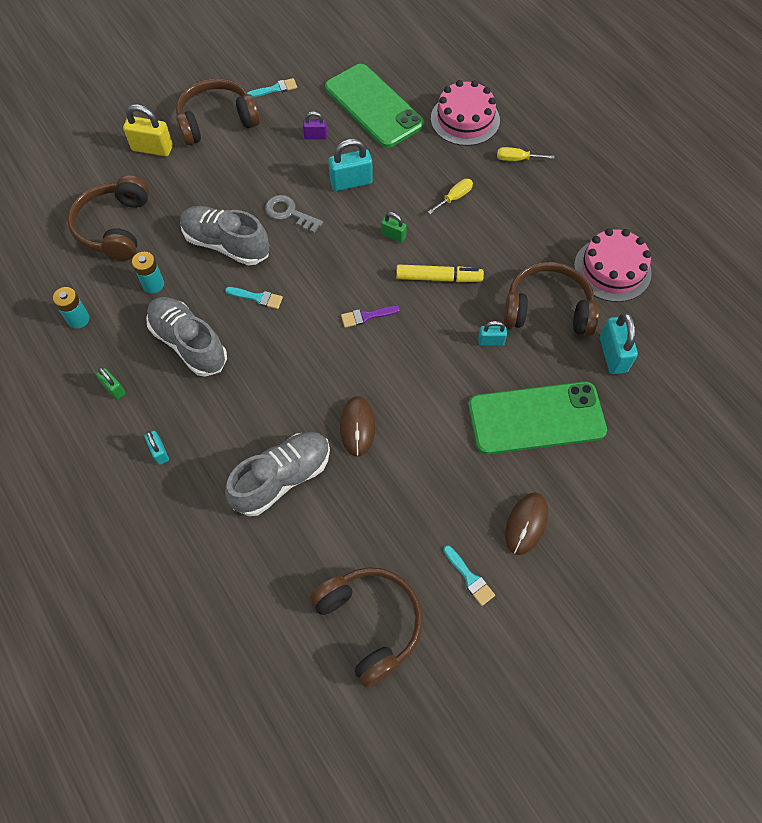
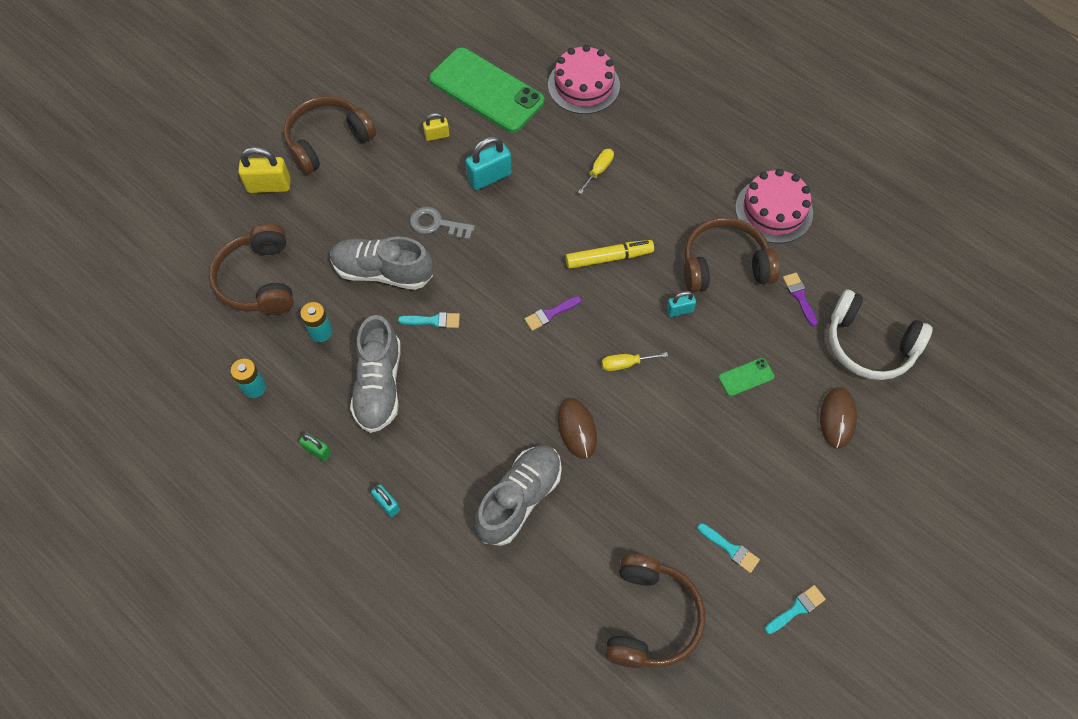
camera: 15 degrees left, 0 degrees up
grey shoe [146,297,227,377] -> grey shoe turned 120 degrees counterclockwise [350,315,401,433]
turquoise brush [247,78,297,97] -> turquoise brush moved to [765,585,826,634]
purple padlock [303,111,327,139] -> yellow padlock [423,113,450,141]
brown headphones [310,567,423,688] -> brown headphones turned 60 degrees clockwise [605,554,705,668]
green padlock [381,212,407,243] -> none
green phone [468,382,607,454] -> green phone [718,358,775,396], size x0.40
yellow screwdriver [497,147,555,161] -> yellow screwdriver moved to [602,352,668,371]
brown mouse [505,492,548,555] -> brown mouse moved to [820,387,857,449]
turquoise padlock [600,312,638,374] -> purple brush [783,273,818,326]
none -> white headphones [829,290,933,380]

